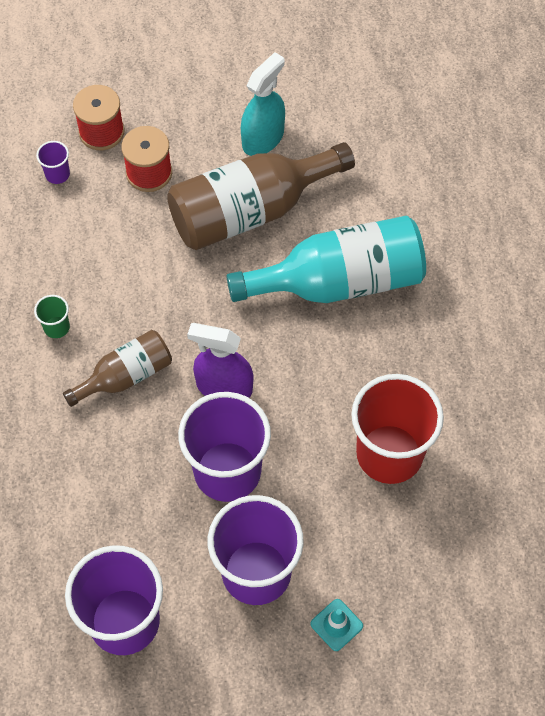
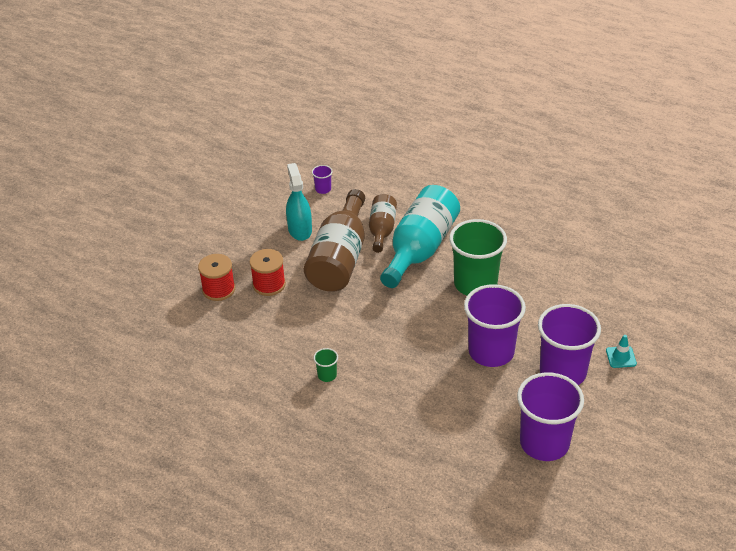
camera: 50 degrees left, 20 degrees down
purple cup [36,141,70,184] -> purple cup moved to [312,165,333,194]
brown bottle [63,330,172,407] -> brown bottle moved to [369,194,397,253]
purple spray bottle [187,323,254,398] -> none
red cup [351,374,444,484] -> none
none -> green cup [449,219,507,296]

